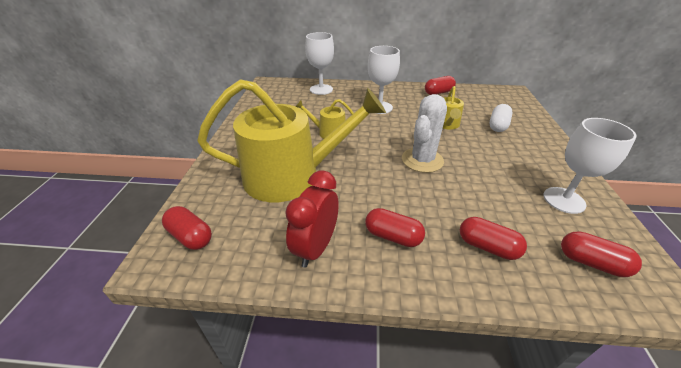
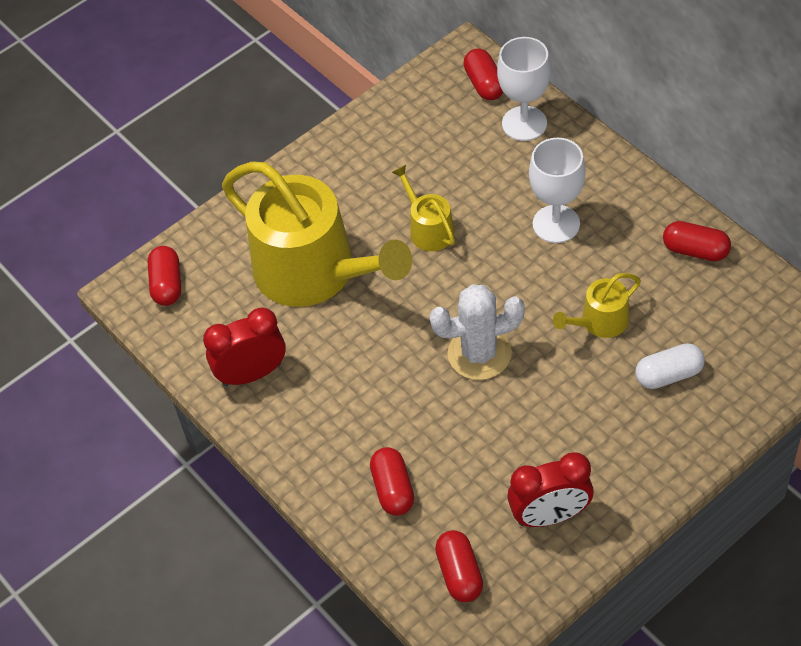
camera: 50 degrees right, 15 degrees up
red capsule [365,208,425,247] -> red capsule moved to [463,48,503,100]
white goblet [543,118,636,214] -> red clock [507,452,594,527]

